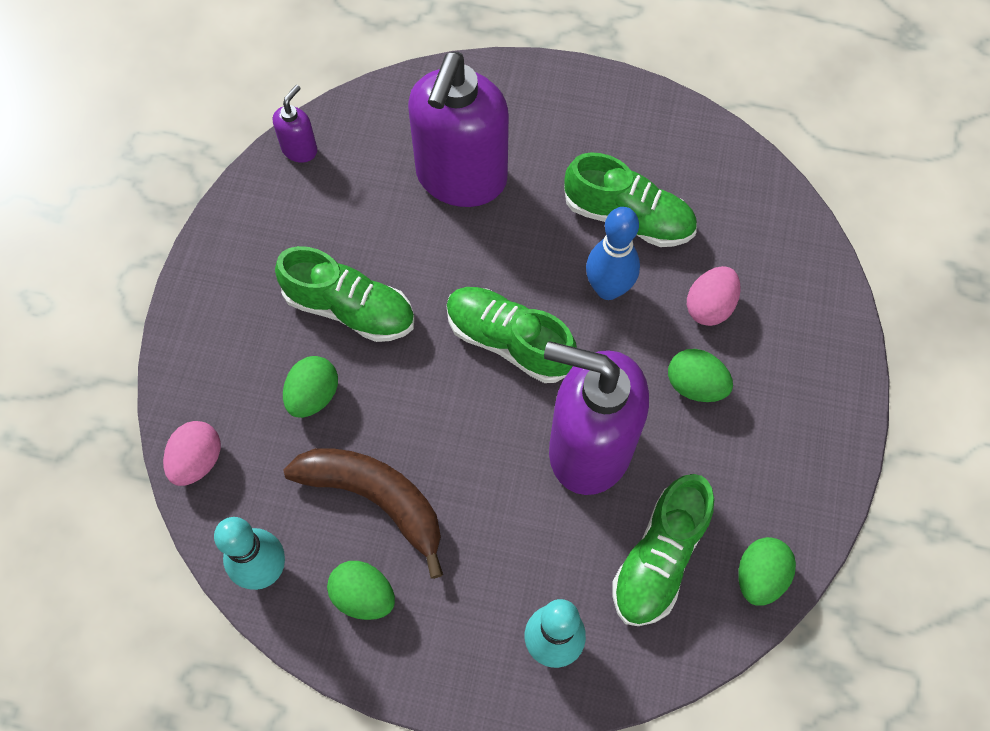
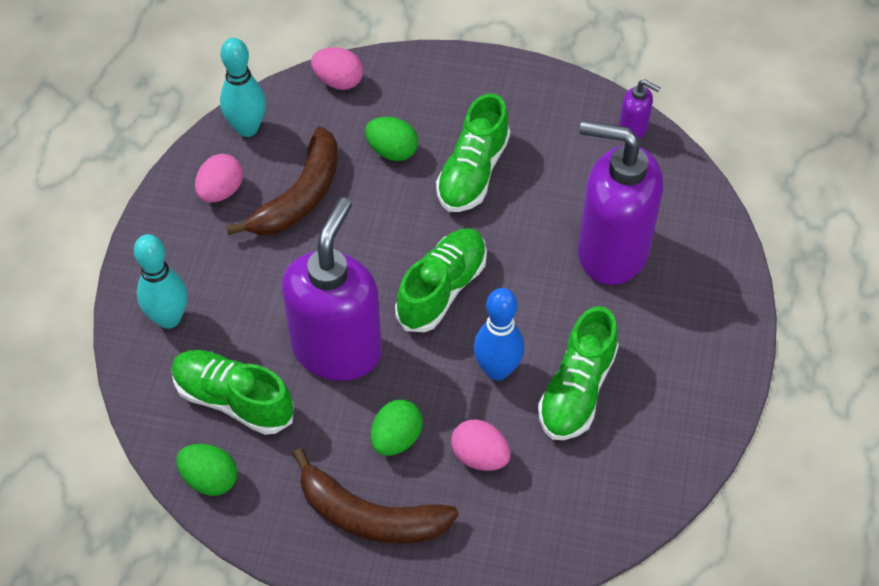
camera: 90 degrees right, 10 degrees down
green egg [327,561,395,620] -> pink egg [195,154,243,202]
none -> brown banana [293,448,459,544]

